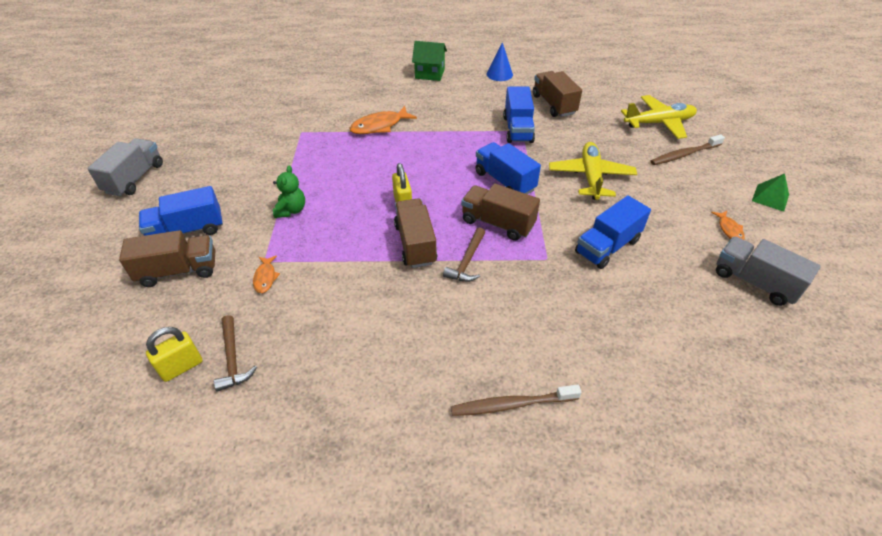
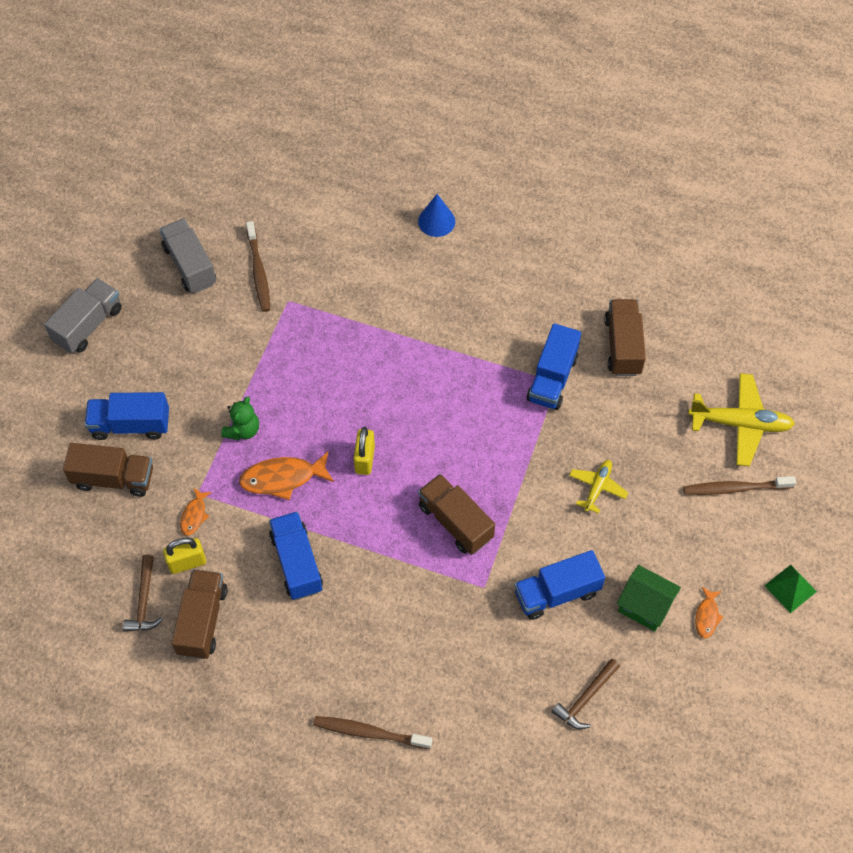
camera: 20 degrees right, 15 degrees up
yellow padlock [146,327,203,382] -> yellow padlock moved to [163,538,206,574]
orange fish [349,106,417,134] -> orange fish moved to [239,452,334,500]
brown truck [394,199,437,268] -> brown truck moved to [172,569,228,659]
green house [412,41,447,81] -> green house moved to [617,565,681,631]
brown hammer [443,227,485,282] -> brown hammer moved to [552,659,620,729]
blue truck [475,142,541,194] -> blue truck moved to [269,511,323,600]
blue cone [486,42,513,81] -> blue cone moved to [418,194,455,237]
yellow plane [549,142,637,200] -> yellow plane [569,460,628,514], size x0.58
grey truck [716,237,821,306] -> grey truck moved to [159,219,216,293]
none -> brown toothbrush [246,221,270,312]

